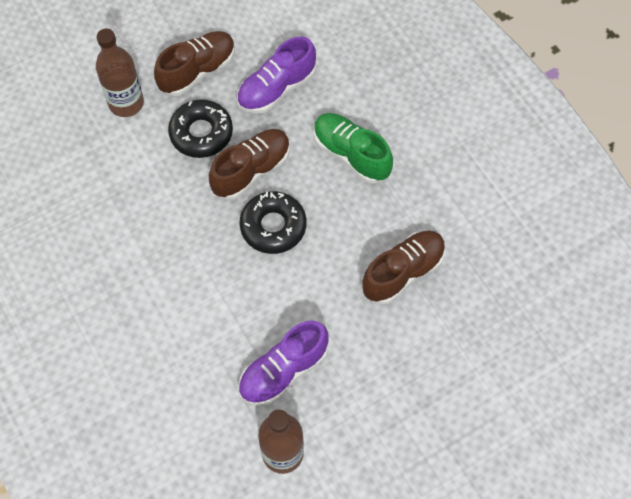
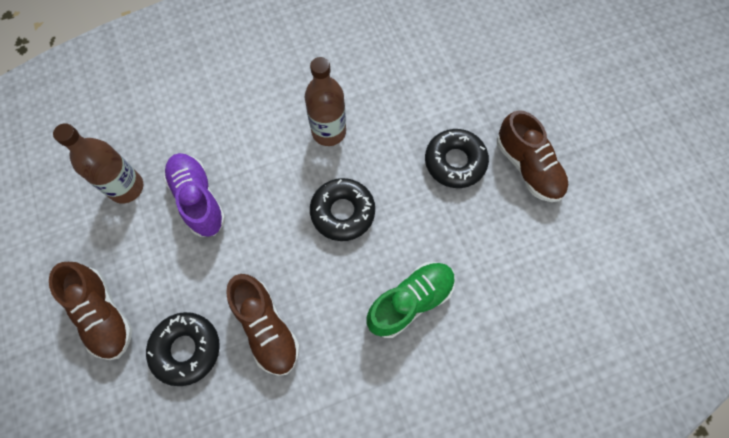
camera: 100 degrees right, 5 degrees up
brown bottle [96,29,144,117] -> brown bottle moved to [305,57,346,146]
brown shoe [209,129,290,200] -> brown shoe moved to [49,262,132,360]
purple shoe [237,36,316,114] -> none
none -> black donut [146,312,220,386]

